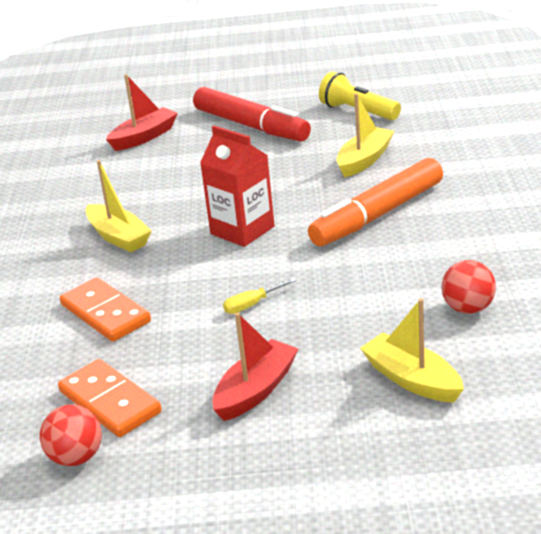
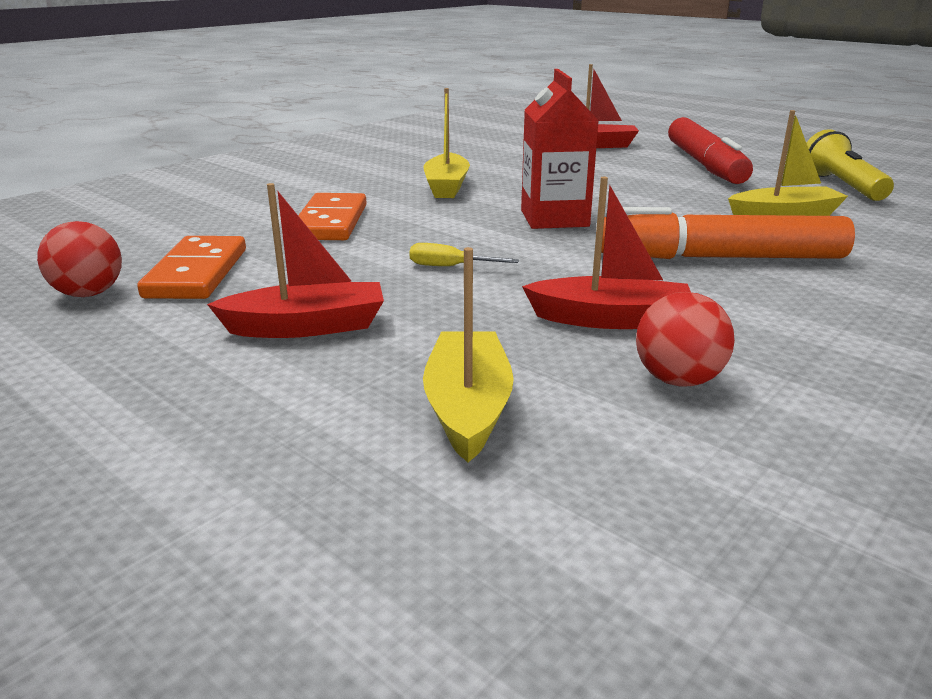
camera: 40 degrees right, 5 degrees down
none -> red boat [522,177,691,329]

